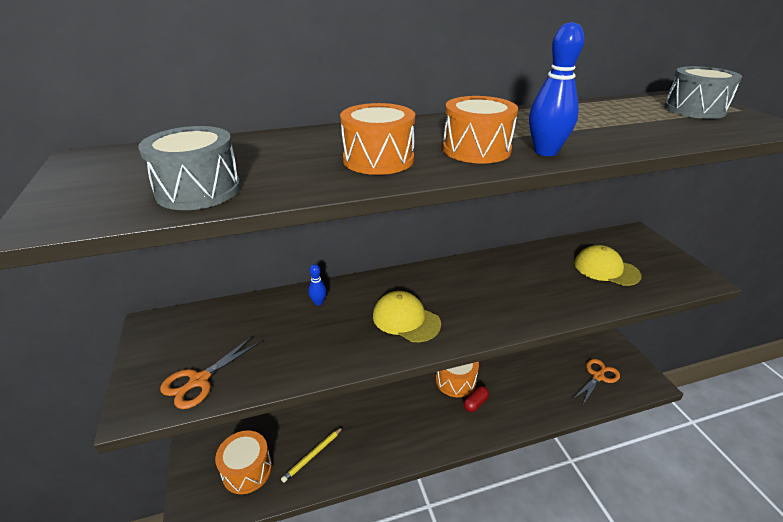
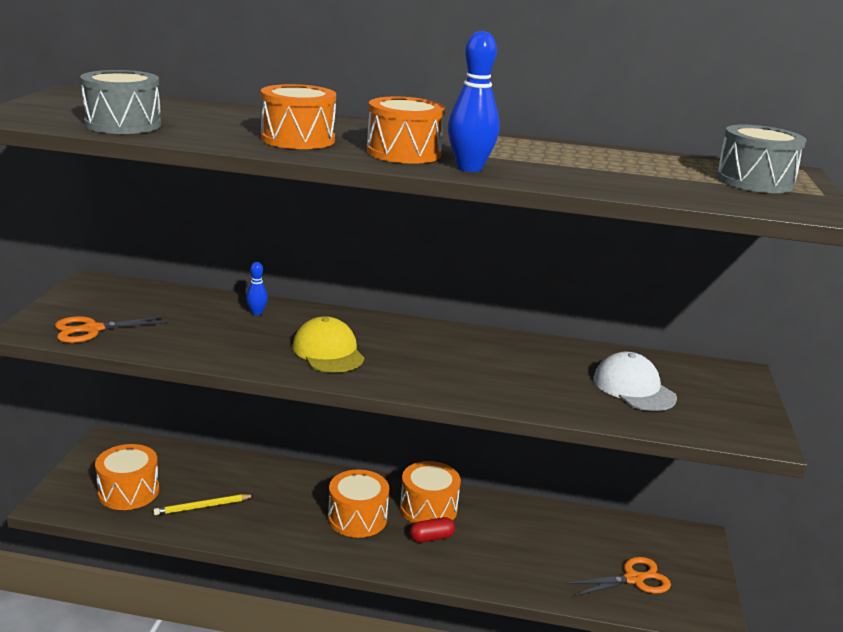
camera: 25 degrees right, 10 degrees down
yellow cap [574,245,642,286] -> white cap [593,352,677,411]
none -> orange drum [328,470,389,538]

